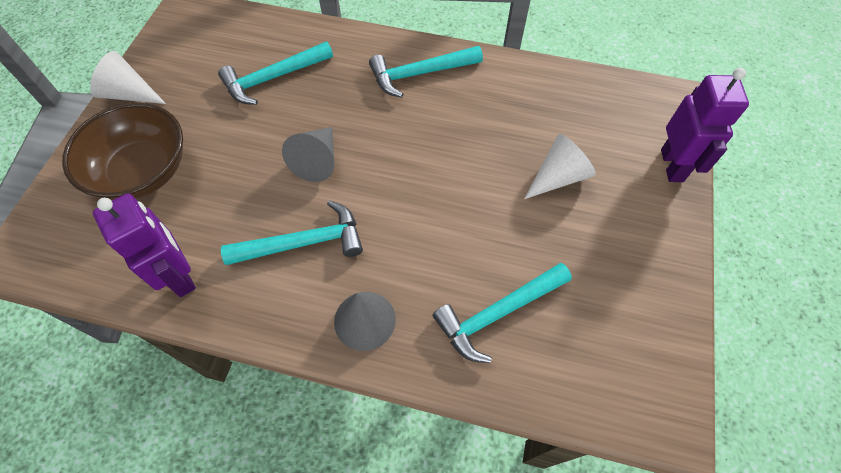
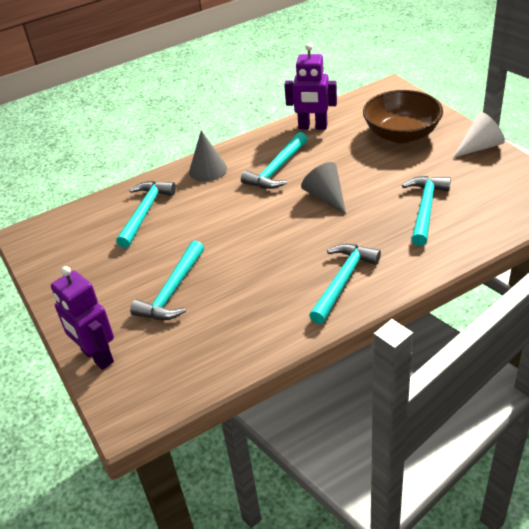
camera: 140 degrees right, 20 degrees down
white cone [524,134,596,199] -> turquoise hammer [130,240,204,320]

